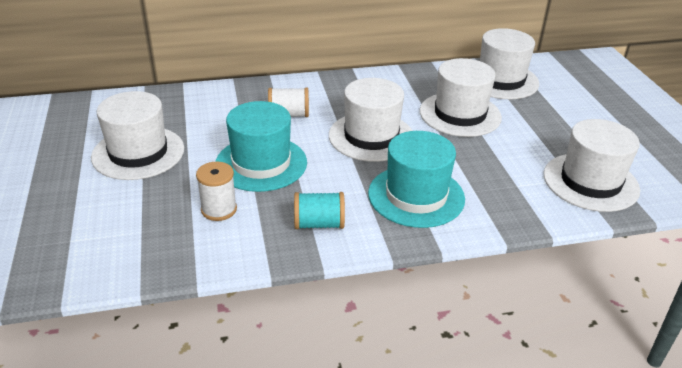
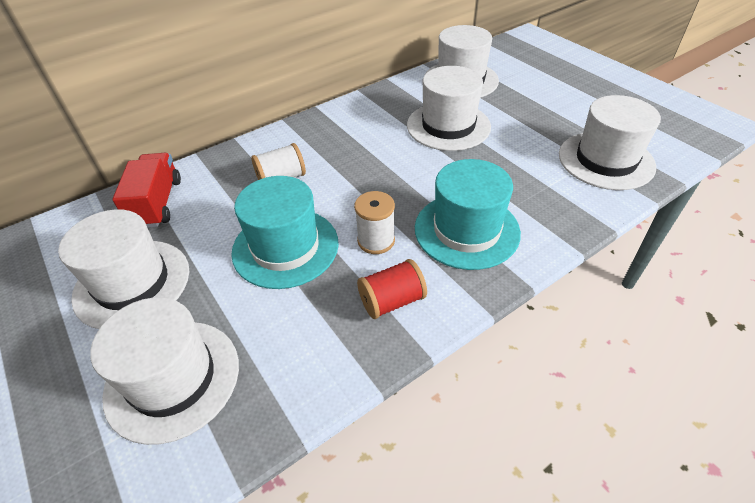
camera: 20 degrees left, 10 degrees up
white spool [196,162,237,221] -> white spool moved to [354,191,395,254]
turquoise spool [294,192,345,229] -> red spool [357,259,427,319]
white hat [329,78,412,162] -> white hat moved to [90,297,239,445]
none -> red truck [112,153,181,228]

